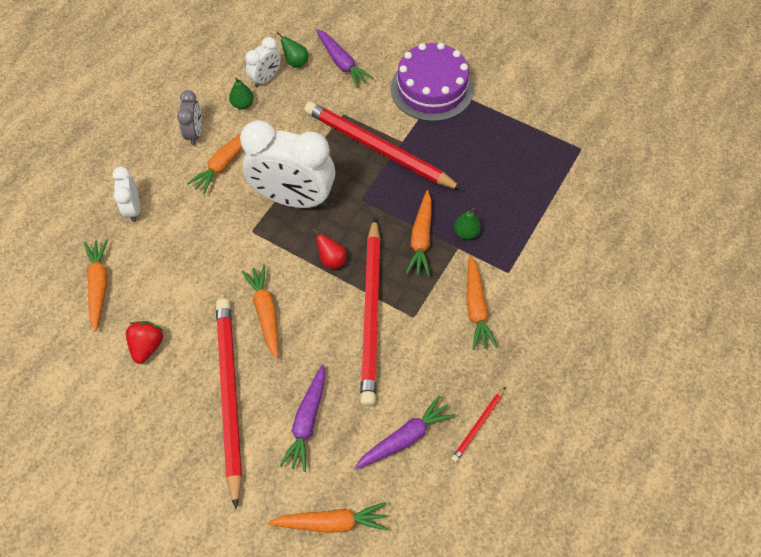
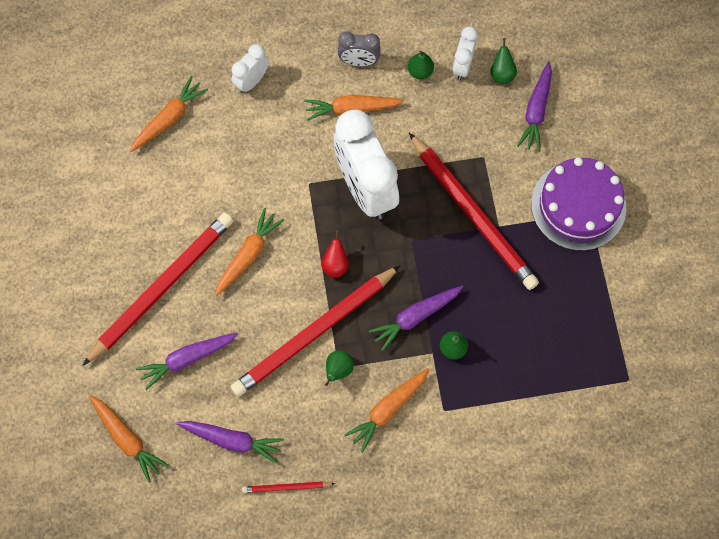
camera: 50 degrees right, 10 degrees up
red strawberry [126,321,163,364] -> none
grey clock [177,90,202,145] -> grey clock turned 45 degrees clockwise [338,31,381,66]
white clock [245,37,281,87] -> white clock turned 105 degrees clockwise [453,27,478,80]
red pencil [304,102,463,190] -> red pencil turned 150 degrees clockwise [409,133,539,290]
orange carrot [406,190,432,276] -> purple carrot [369,286,463,351]
none -> green pear [325,350,354,386]

